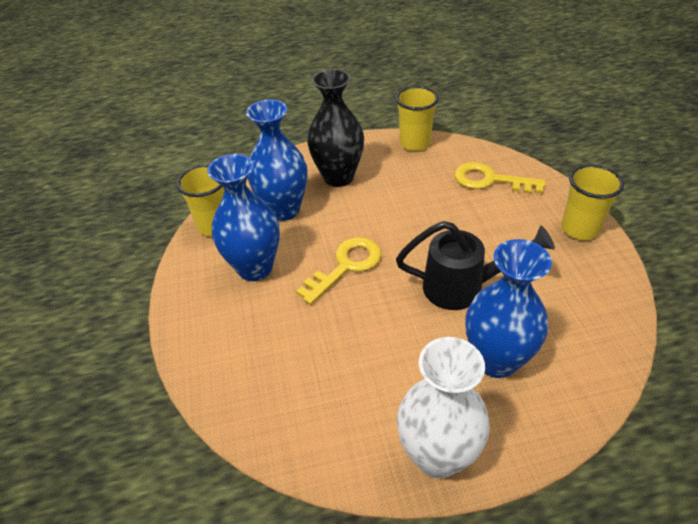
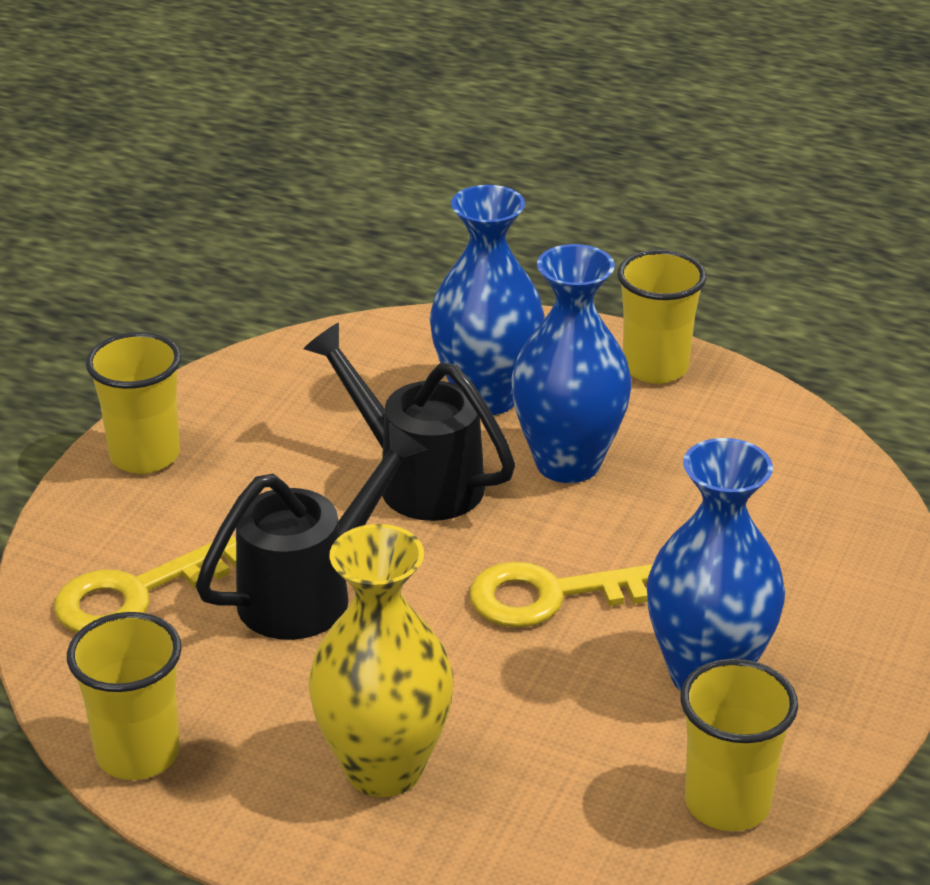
camera: 145 degrees left, 10 degrees down
blue vase [246,99,308,221] -> blue vase moved to [511,244,631,483]
black vase [307,69,364,187] -> yellow vase [309,524,454,797]
white vase [397,337,490,479] -> yellow cup [617,250,706,384]
yellow key [454,162,546,194] -> yellow key turned 90 degrees clockwise [54,535,236,633]
none -> black watering can [196,422,428,640]

